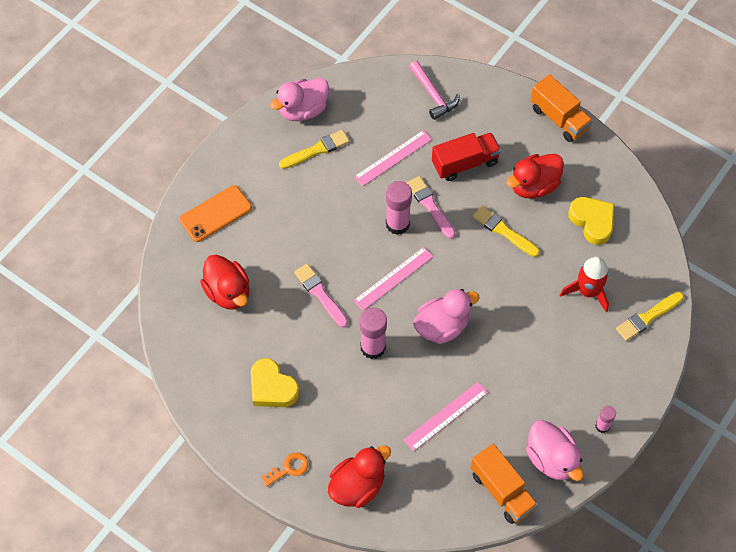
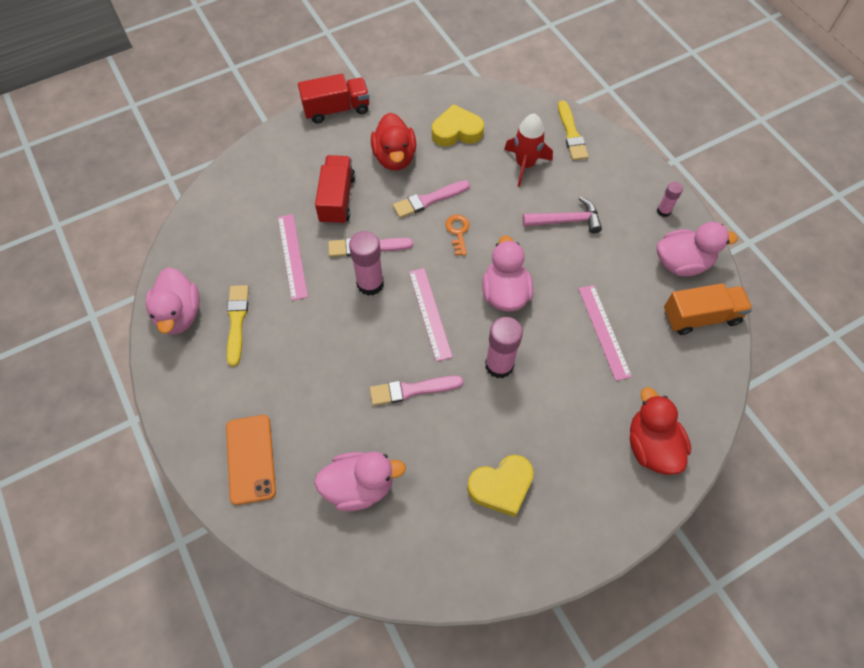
camera: 65 degrees left, 0 degrees up
red duck [200,255,249,310] -> pink duck [314,452,406,511]
orange key [261,452,308,487] -> orange key moved to [445,215,470,256]
pink hammer [409,61,460,120] -> pink hammer moved to [523,197,602,234]
yellow brush [472,206,540,257] -> pink brush [393,180,470,218]
orange truck [530,74,593,142] -> red truck [298,74,370,124]

